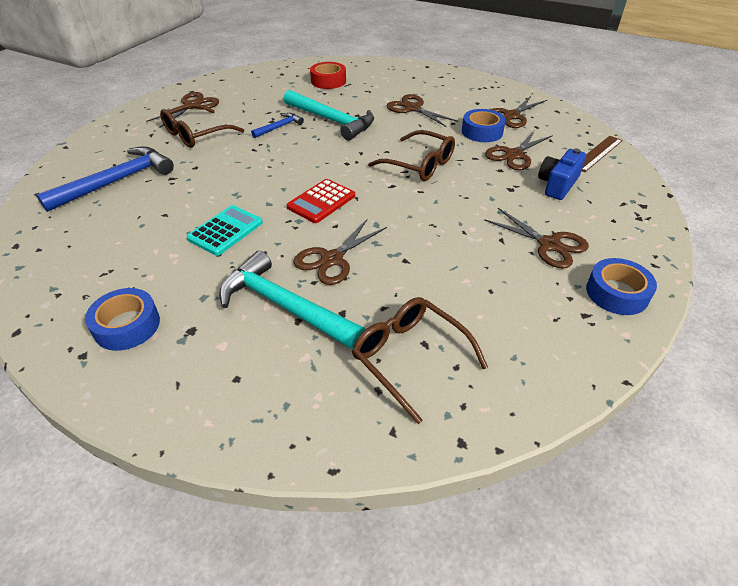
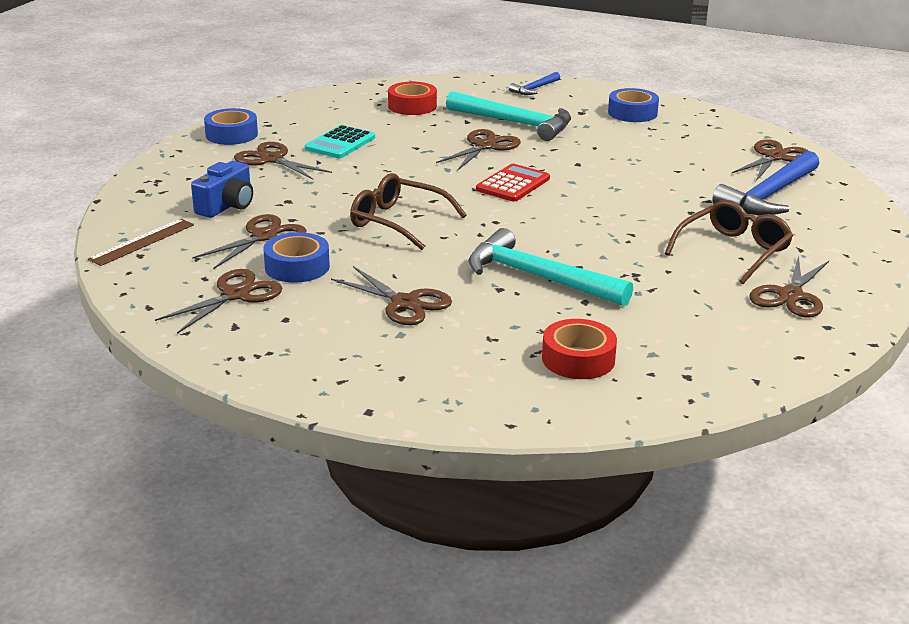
camera: 175 degrees right, 15 degrees down
turquoise calculator [186,205,263,256] -> turquoise calculator moved to [305,125,375,158]
blue hammer [251,113,304,138] -> blue hammer moved to [509,72,560,95]
brown glasses [352,297,488,424] -> red tape [388,82,437,115]
none -> brown scissors [732,139,809,181]

